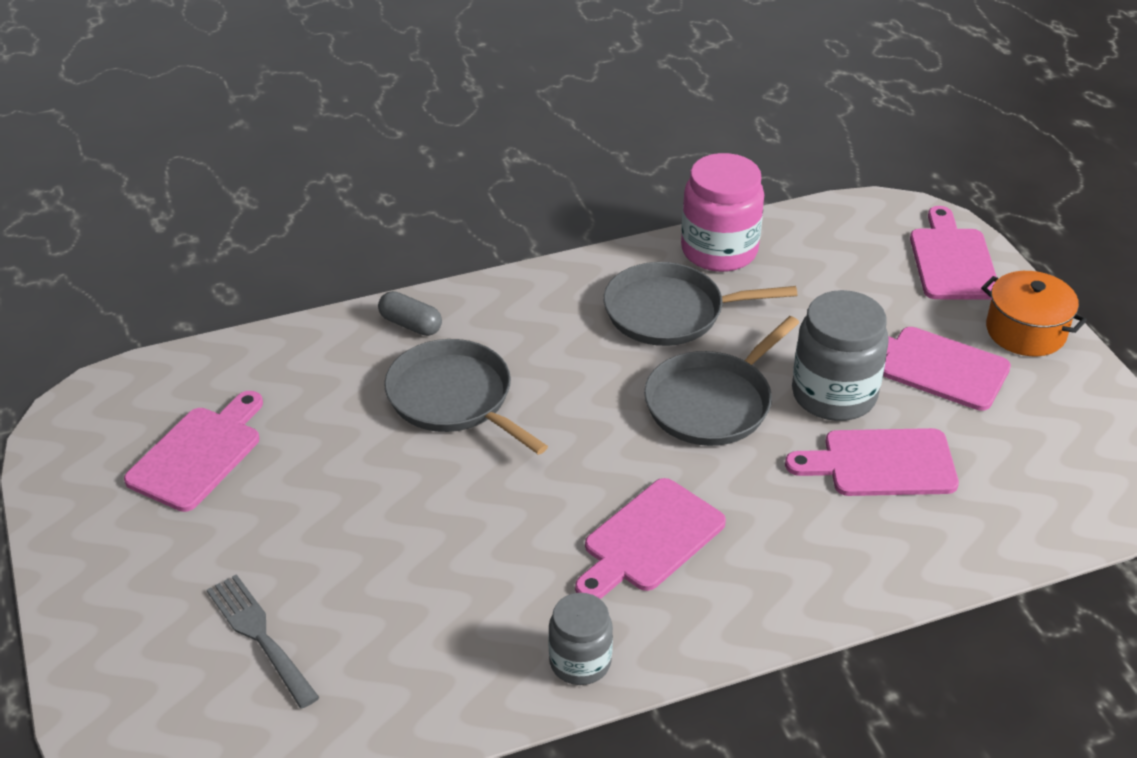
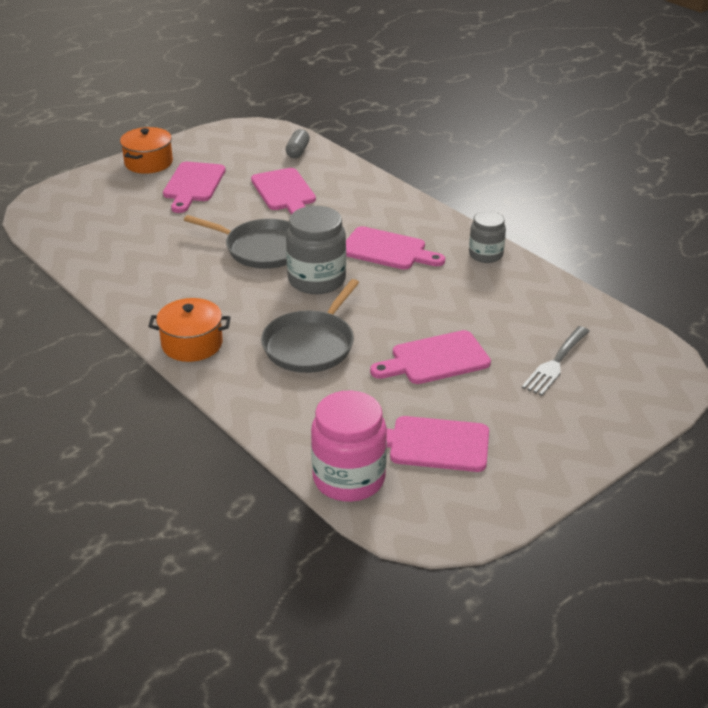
camera: 110 degrees left, 5 degrees down
grey capsule [378,291,442,336] -> grey capsule moved to [286,129,310,158]
grey pan [604,262,797,346] -> none
pink jar [681,153,764,272] -> pink jar moved to [311,390,387,502]
grey jar [792,290,889,421] -> grey jar moved to [286,206,346,294]
pink cutting board [910,206,997,299] -> pink cutting board moved to [370,330,491,384]
none -> orange pot [148,298,231,362]

